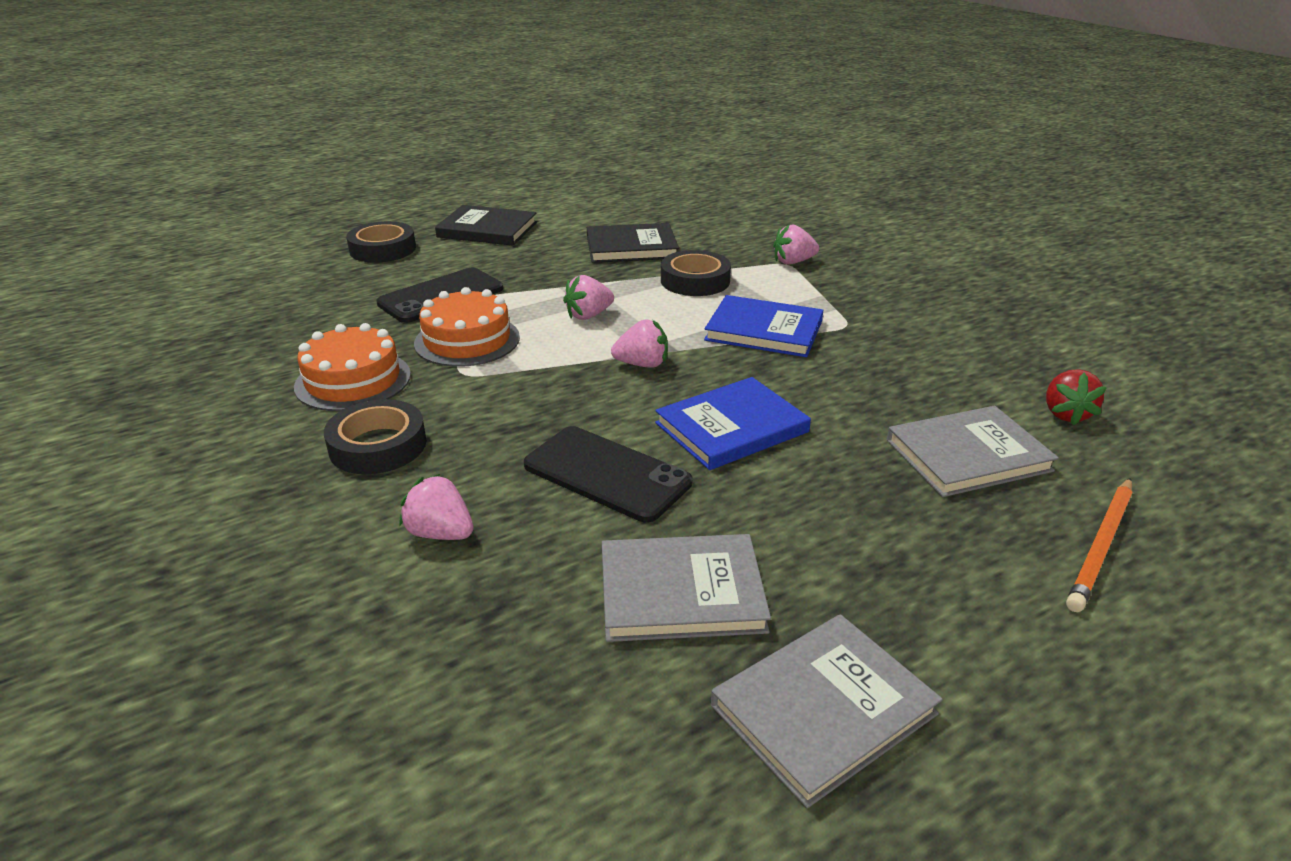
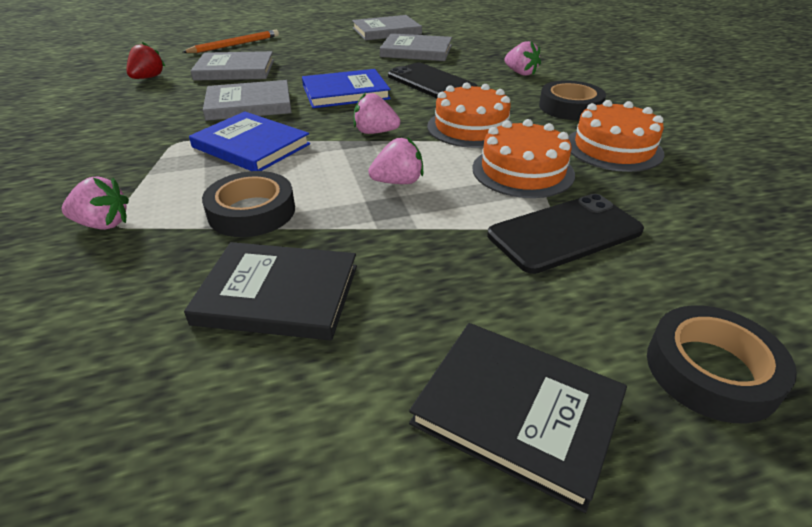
camera: 165 degrees left, 5 degrees up
none -> grey book [203,80,292,121]
none -> orange cake [427,82,513,148]

